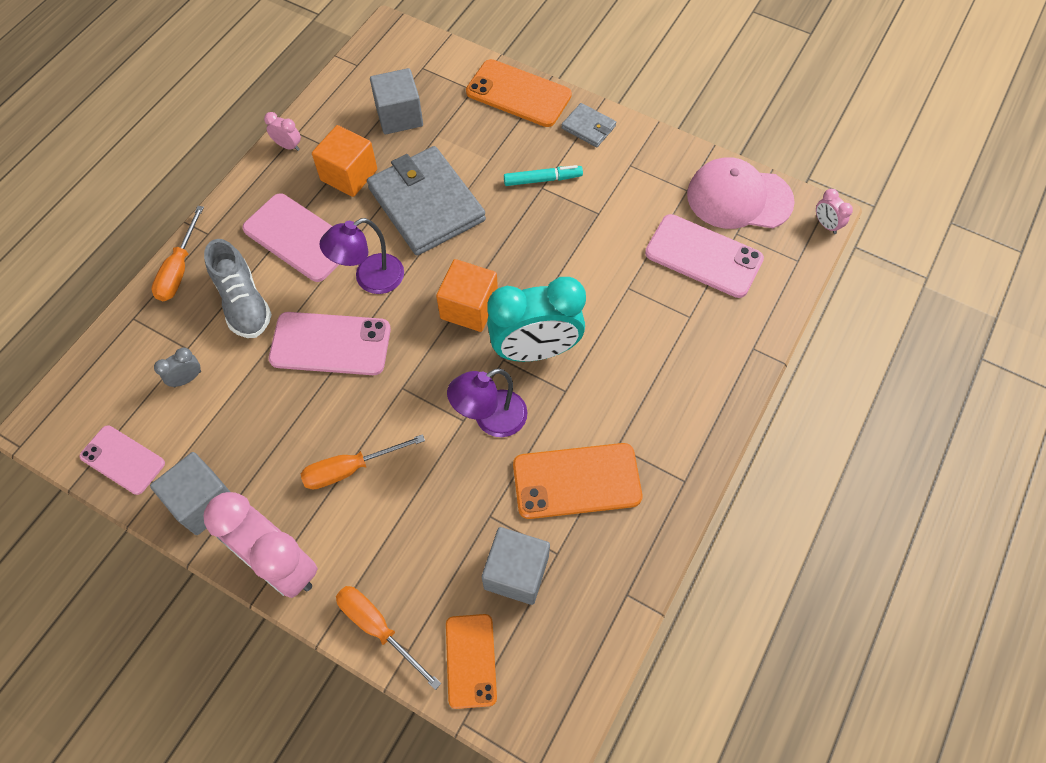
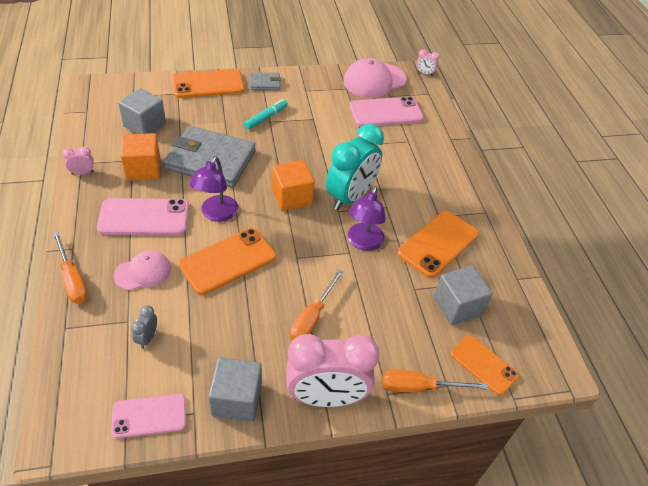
camera: 45 degrees left, 15 degrees down
grey shoe [204,239,272,338] -> pink cap [114,250,171,291]
pink phone [269,312,391,375] -> orange phone [178,228,276,295]

